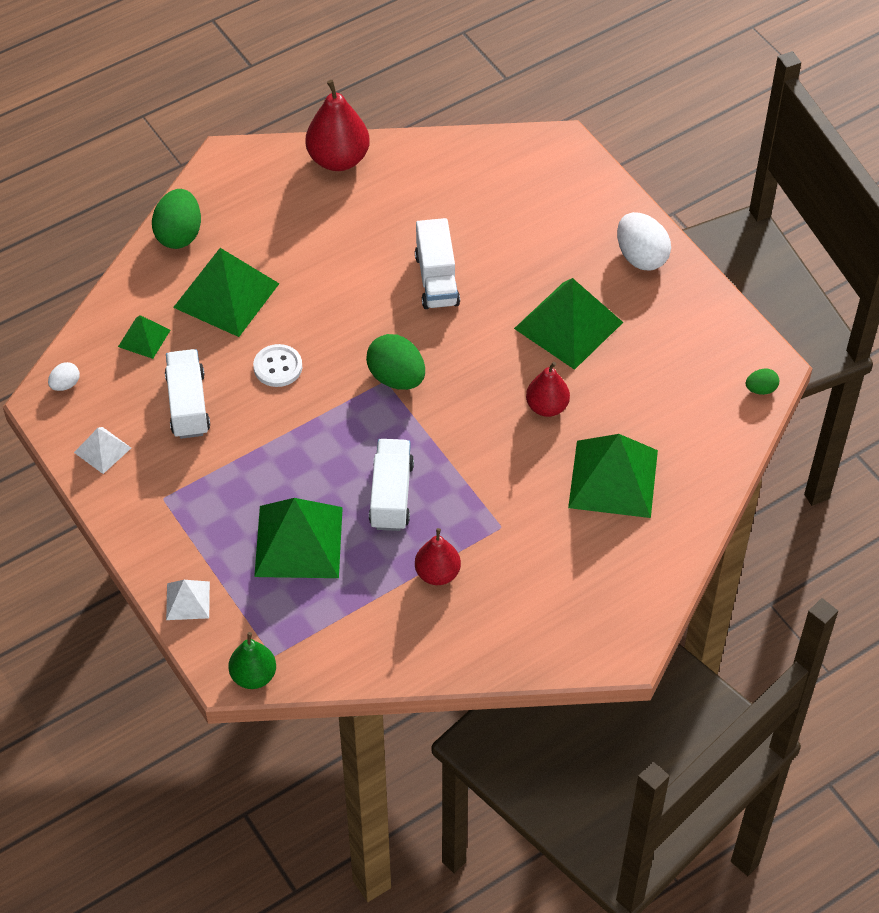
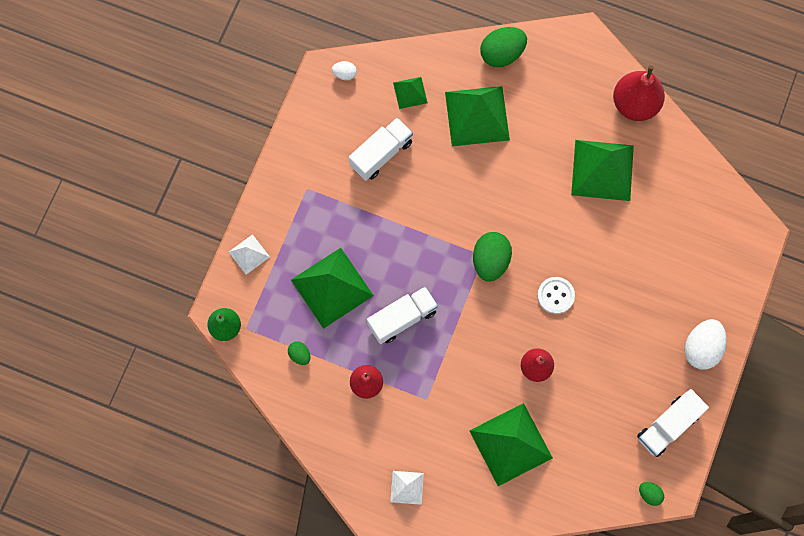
camera: 55 degrees right, 20 degrees up
white pyramid [74,427,131,474] -> white pyramid moved to [390,471,424,505]
white button [253,344,302,387] -> white button moved to [537,277,575,314]
white truck [415,218,460,309] -> white truck moved to [637,389,709,457]
green pyramid [514,278,623,370] -> green pyramid moved to [571,140,634,201]
none -> green egg [288,341,311,365]

